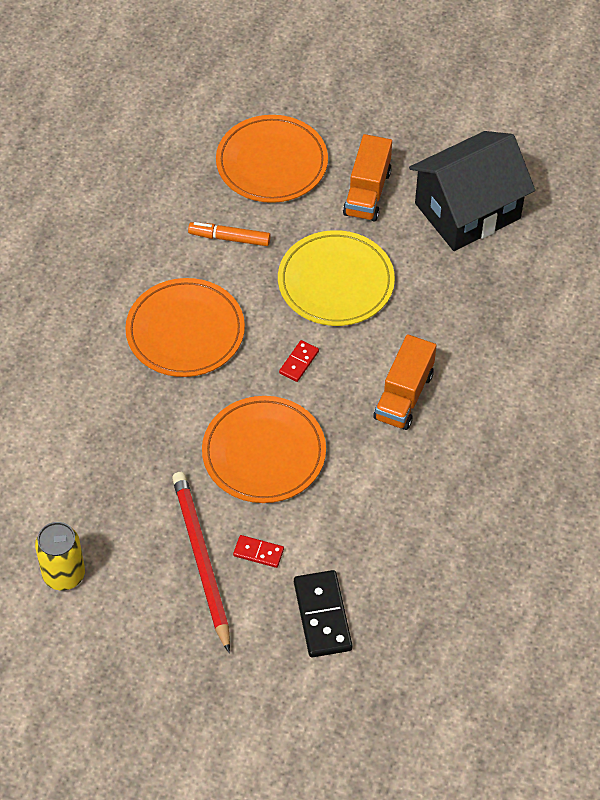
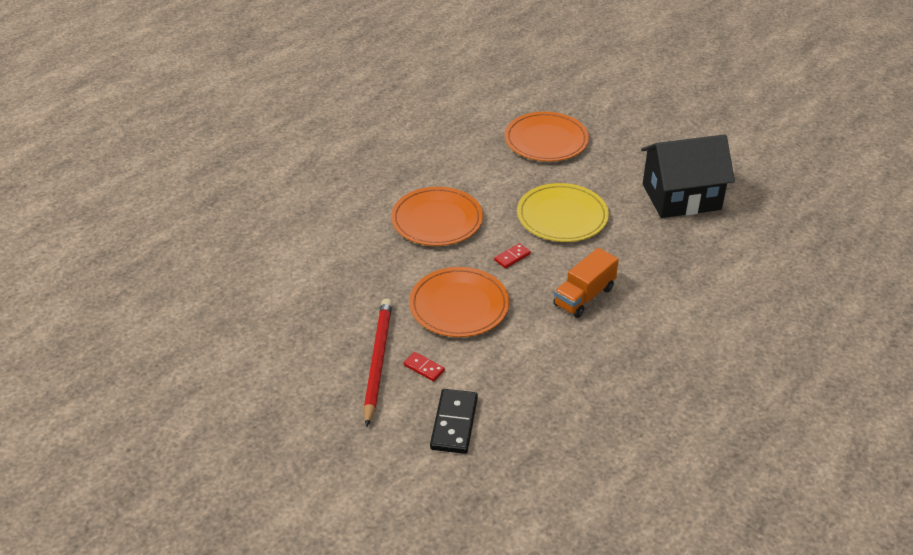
camera: 20 degrees right, 15 degrees down
yellow can [35,522,85,590] -> none
orange marker [188,222,271,246] -> none
orange truck [343,134,392,222] -> none

